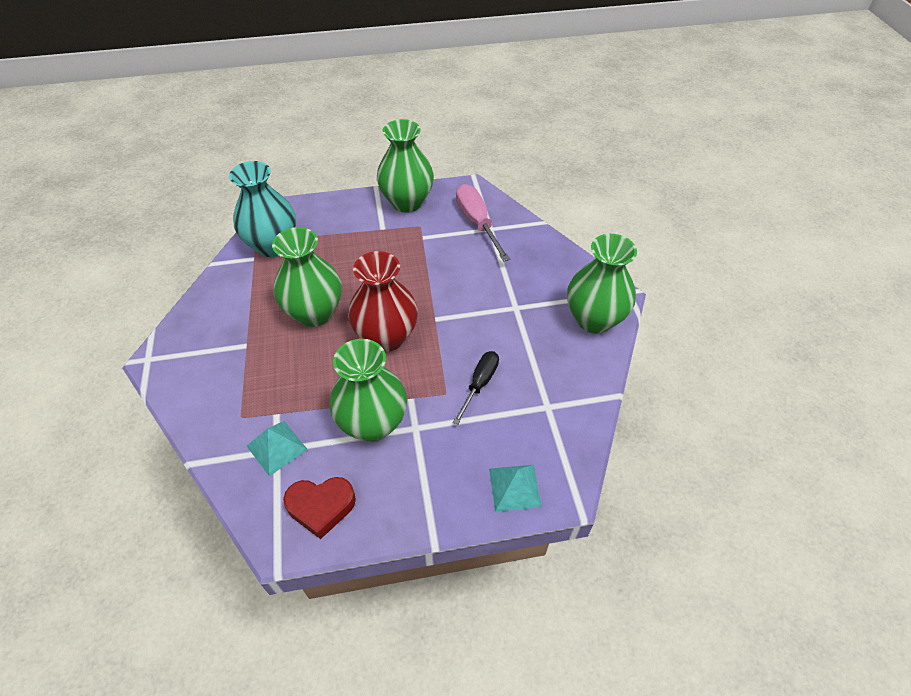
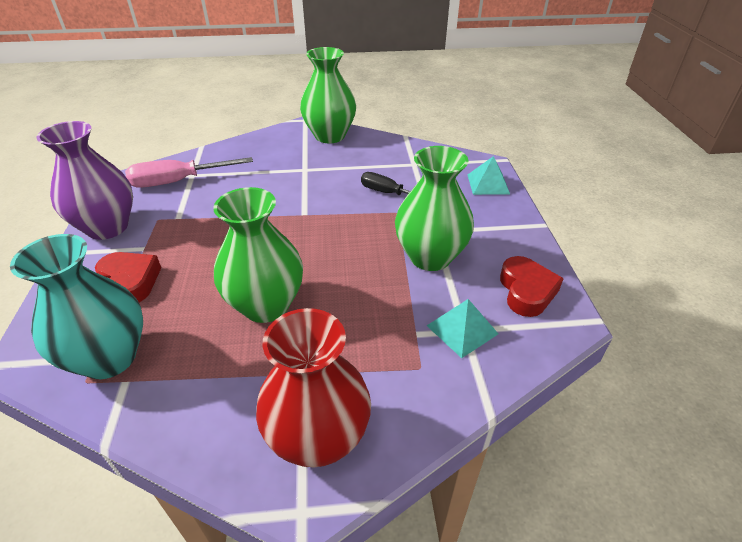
camera: 85 degrees left, 10 degrees down
red vase [348,251,418,352] -> red vase moved to [256,308,371,467]
green vase [377,119,434,213] -> purple vase [36,121,133,240]
none -> red heart [95,252,161,303]

